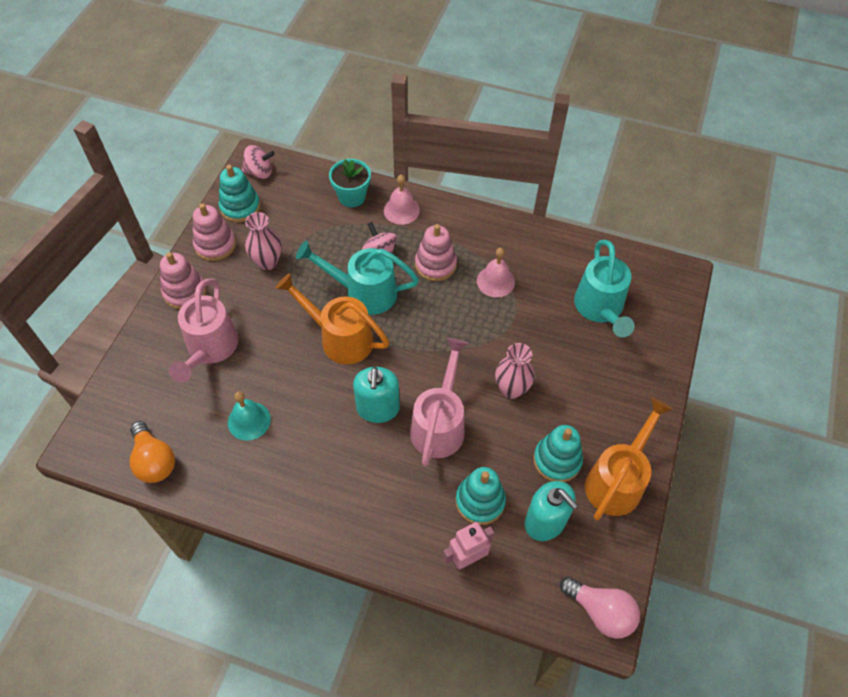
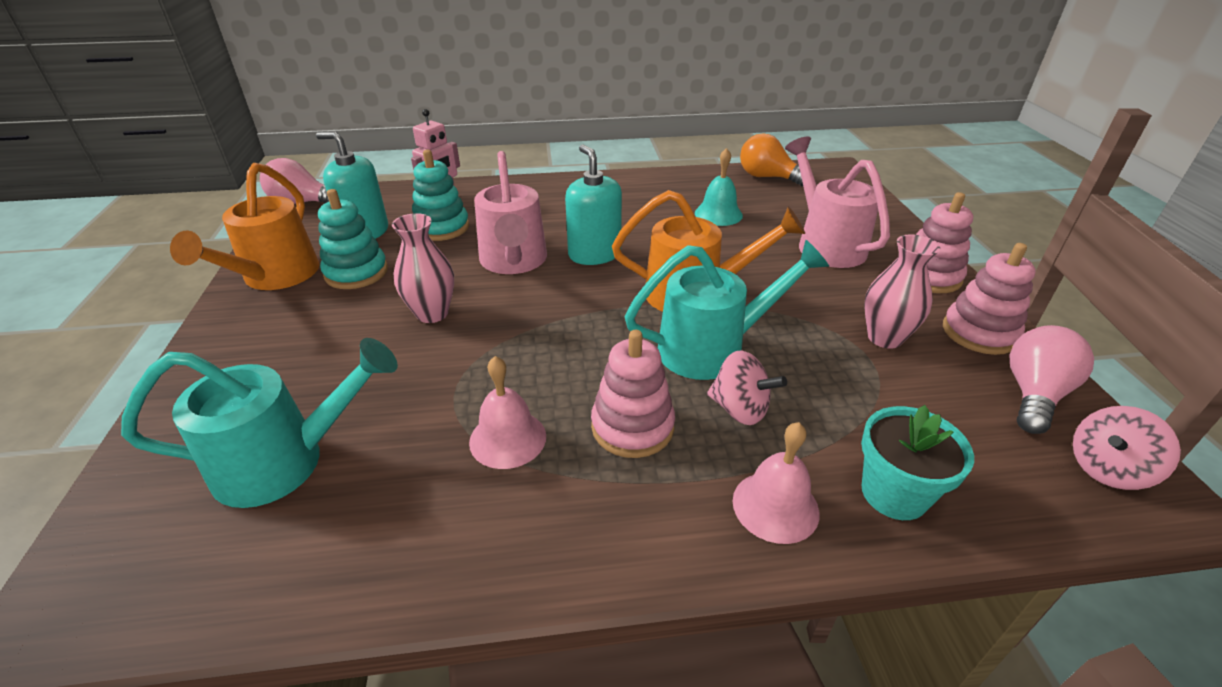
camera: 155 degrees right, 20 degrees down
turquoise stacking toy [219,165,260,222] -> pink light bulb [1010,325,1094,434]
turquoise watering can [574,240,635,338] -> turquoise watering can turned 105 degrees clockwise [121,338,398,508]

